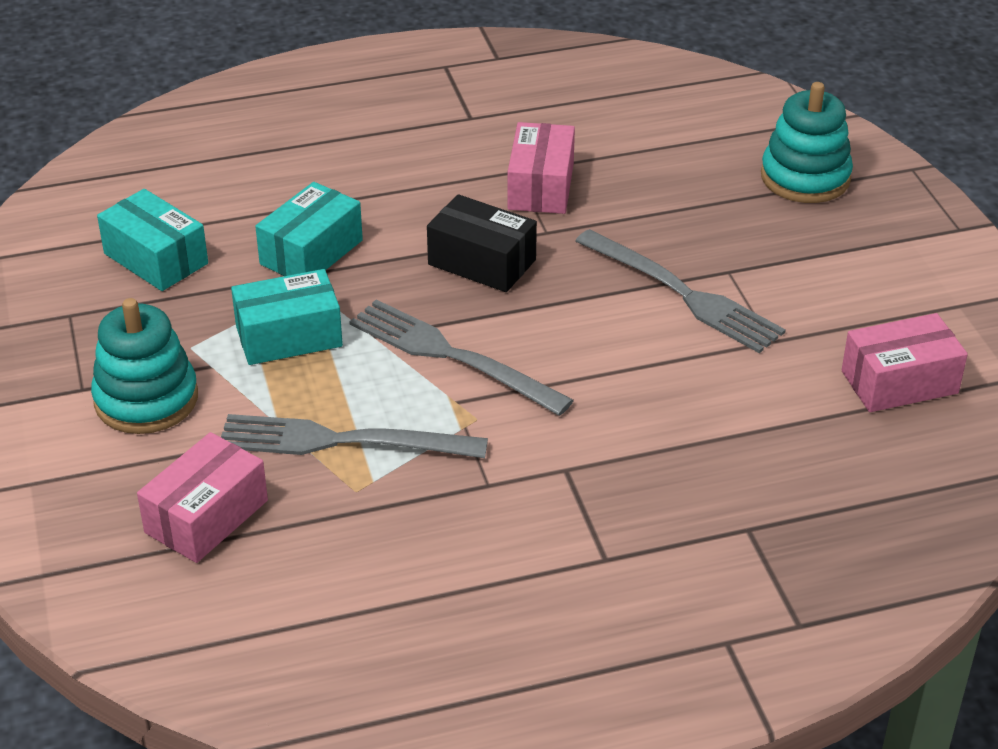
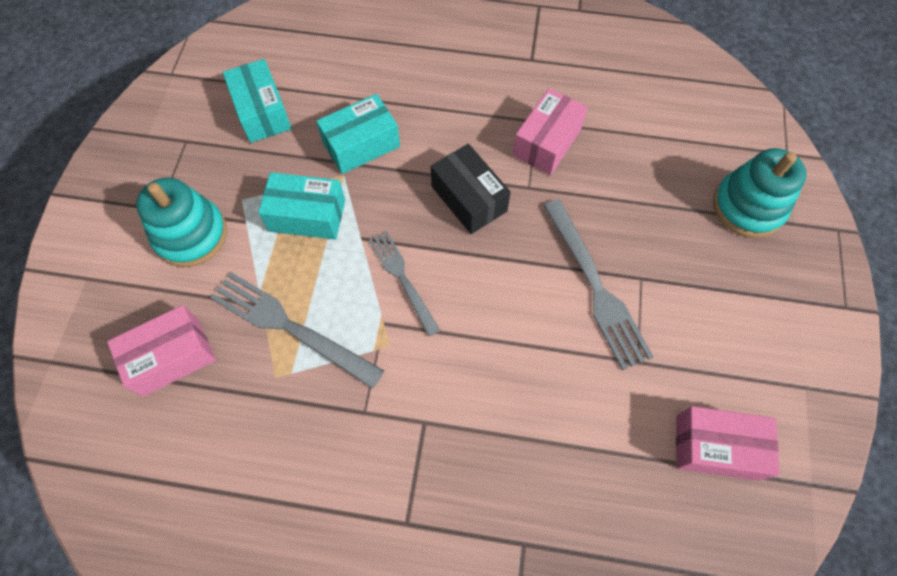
camera: 25 degrees right, 25 degrees up
grey fork [349,300,574,416] -> grey fork [369,231,440,336], size x0.65

